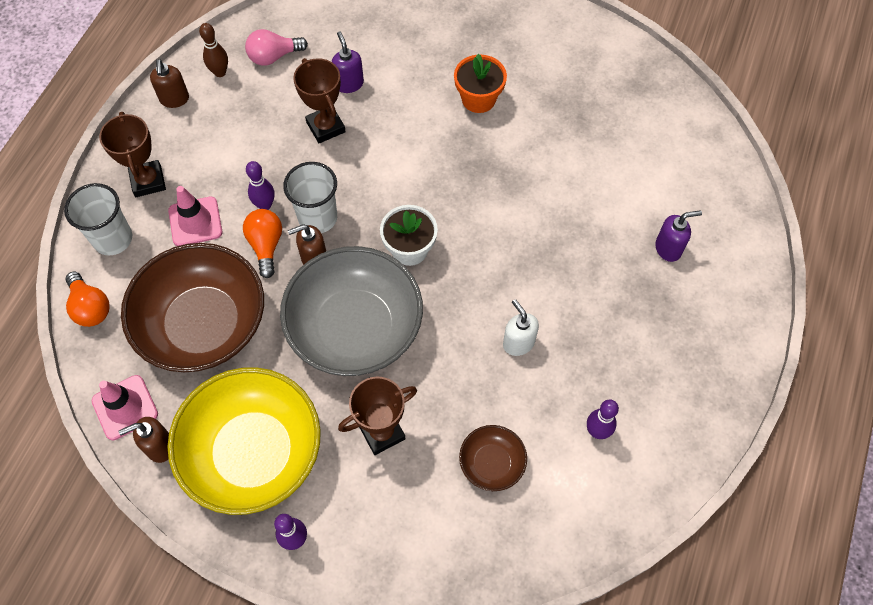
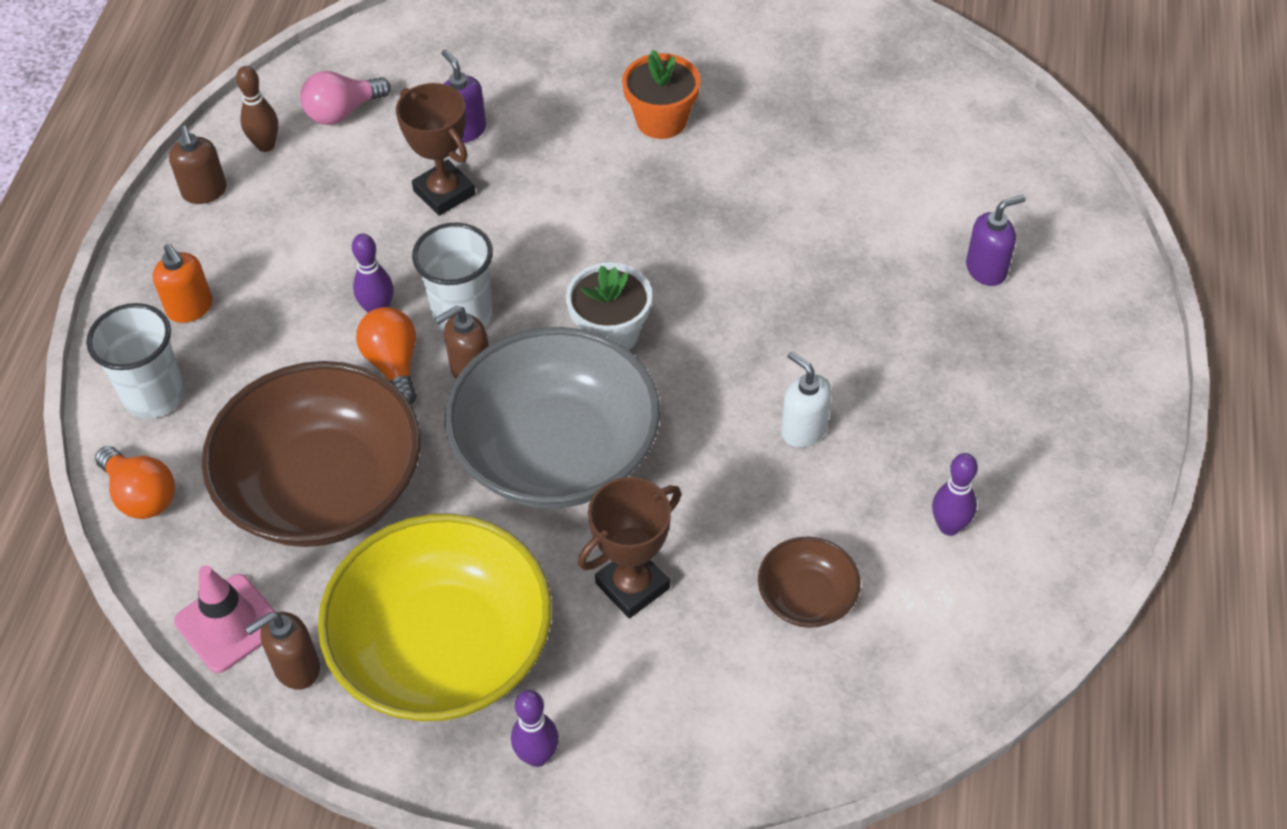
camera: 10 degrees left, 10 degrees down
brown trophy [99,112,166,197] -> orange soap dispenser [153,244,213,323]
pink traffic cone [168,186,222,246] -> none

